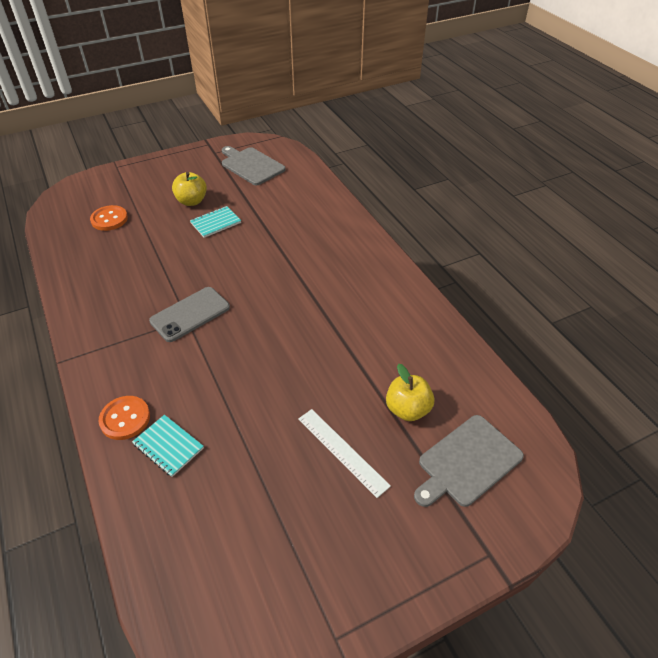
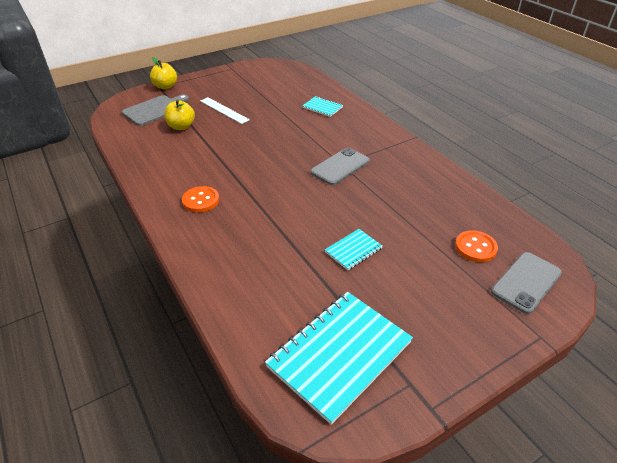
camera: 175 degrees right, 5 degrees down
orange button [99,396,150,440] -> orange button moved to [182,186,219,213]
yellow apple [172,172,207,206] -> yellow apple moved to [150,57,177,89]
grey cutting board [222,146,286,185] -> turquoise notebook [265,292,413,425]
none -> grey phone [491,252,562,314]

